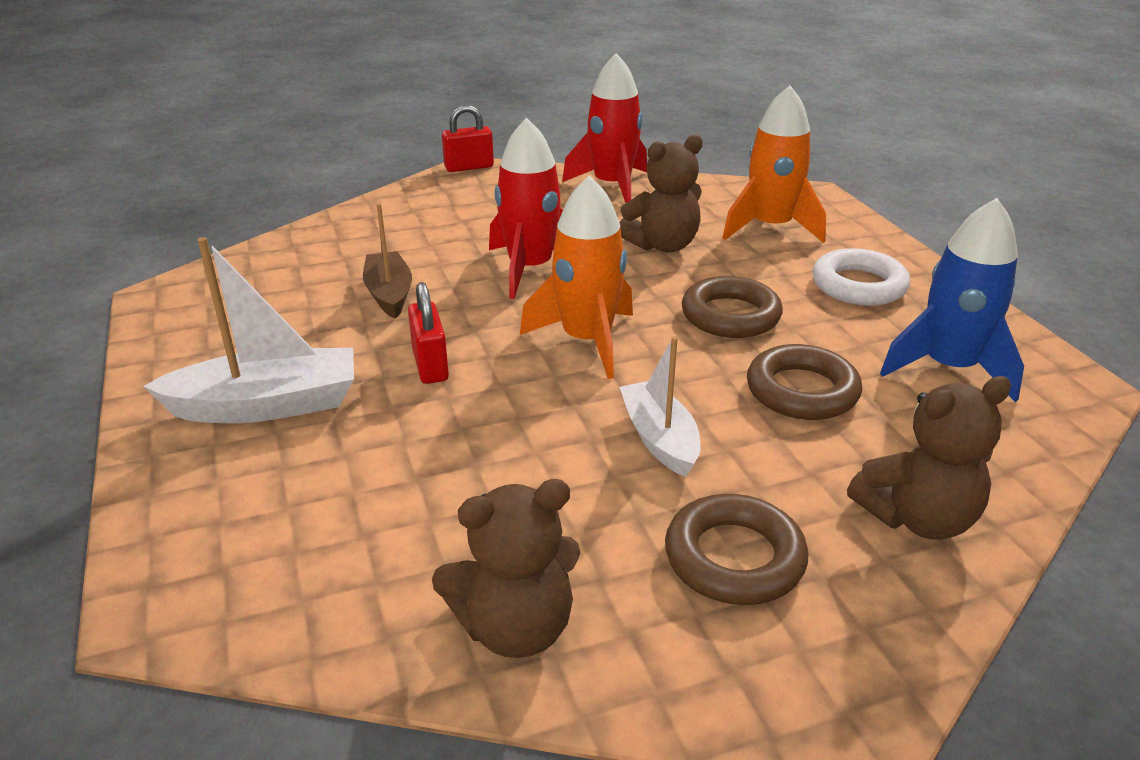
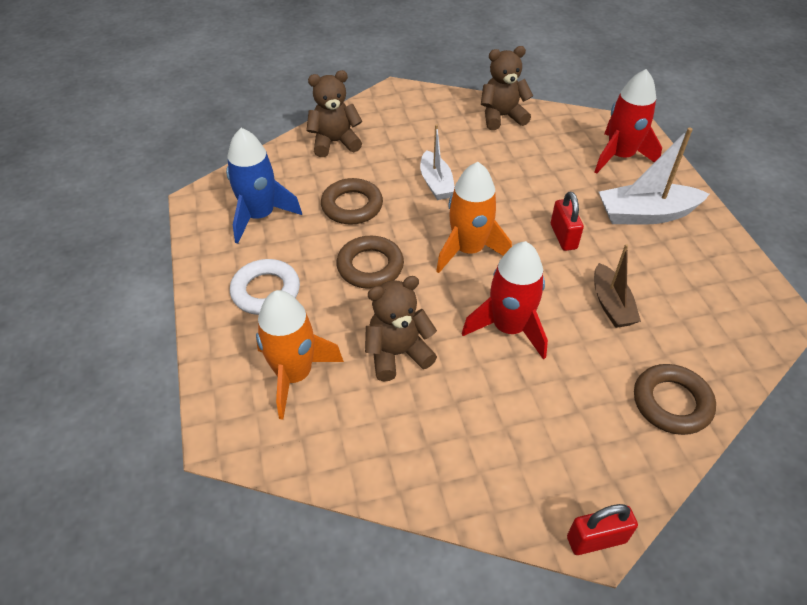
camera: 175 degrees left, 15 degrees up
red rocket [562,53,647,203] -> red rocket moved to [594,69,662,174]
brown ring [665,494,808,605] -> brown ring moved to [634,364,716,435]

